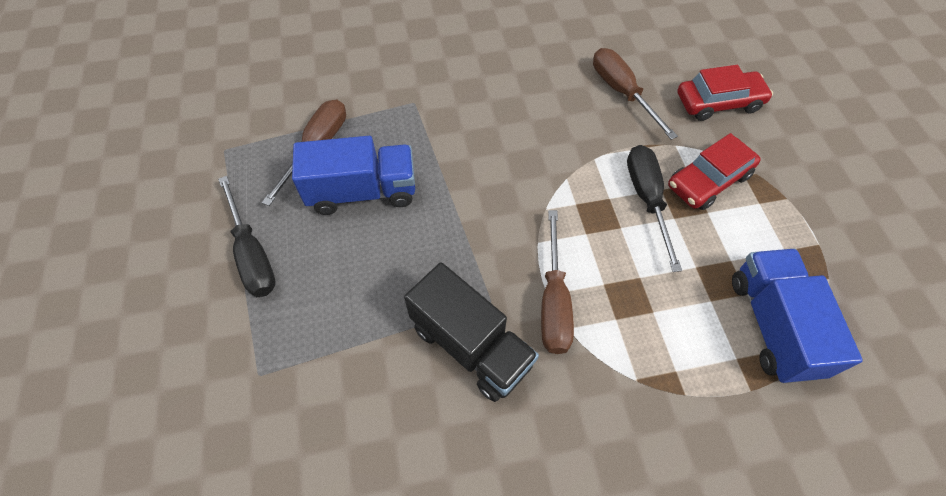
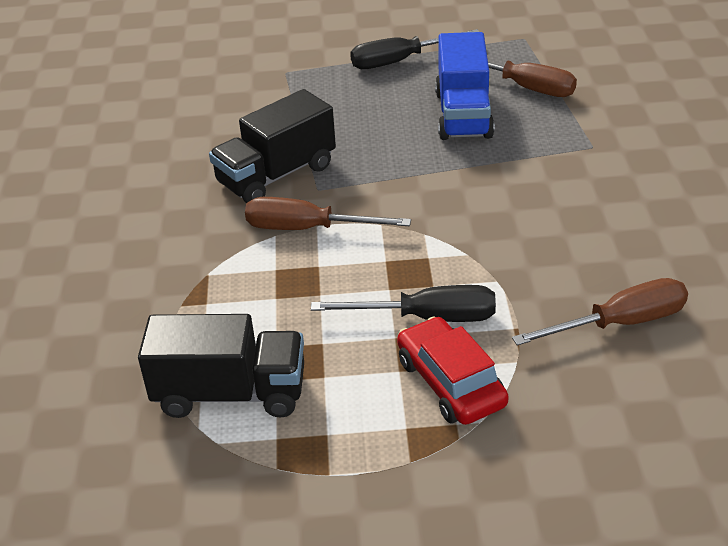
camera: 100 degrees right, 20 degrees down
red car [677,65,773,121] -> none
blue truck [732,249,863,383] -> black truck [138,314,304,418]

